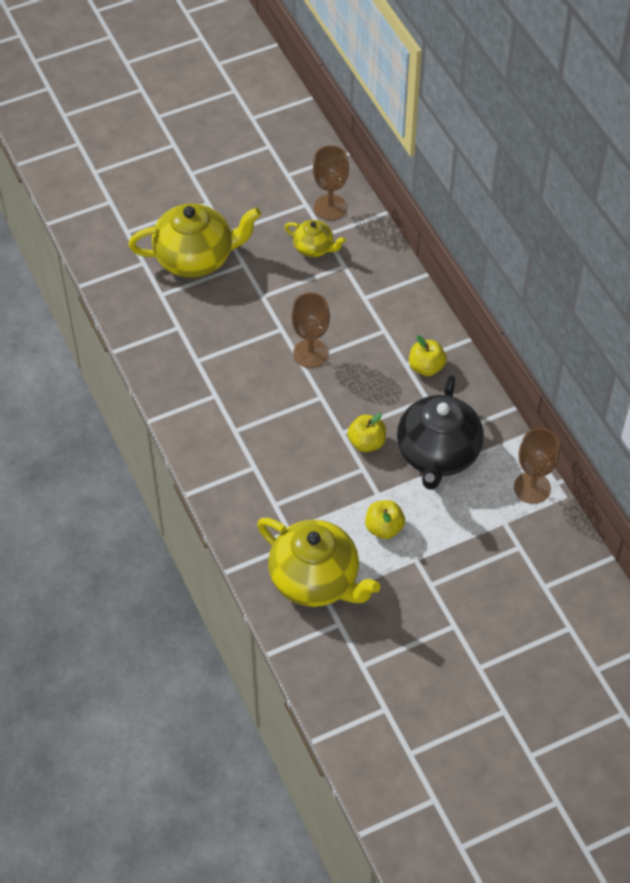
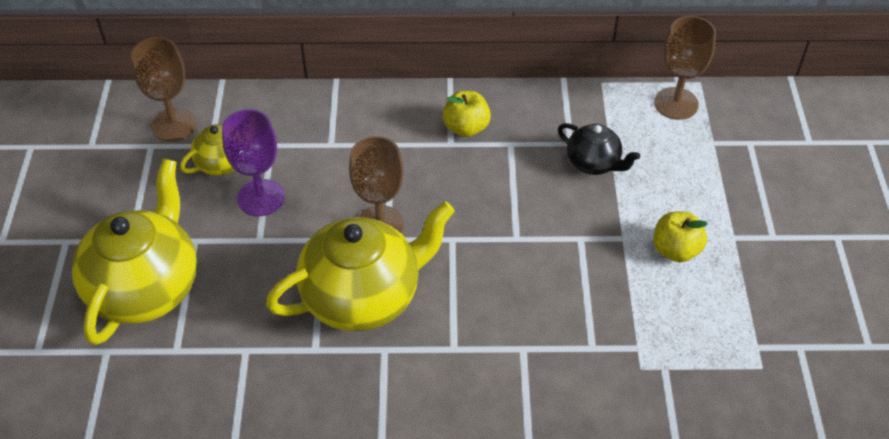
camera: 65 degrees left, 5 degrees down
yellow teapot [257,518,380,607] -> yellow teapot moved to [266,201,455,332]
yellow apple [347,413,386,452] -> none
black teapot [397,375,484,490] -> black teapot [558,123,640,175], size x0.51
none -> purple goblet [222,109,285,216]

